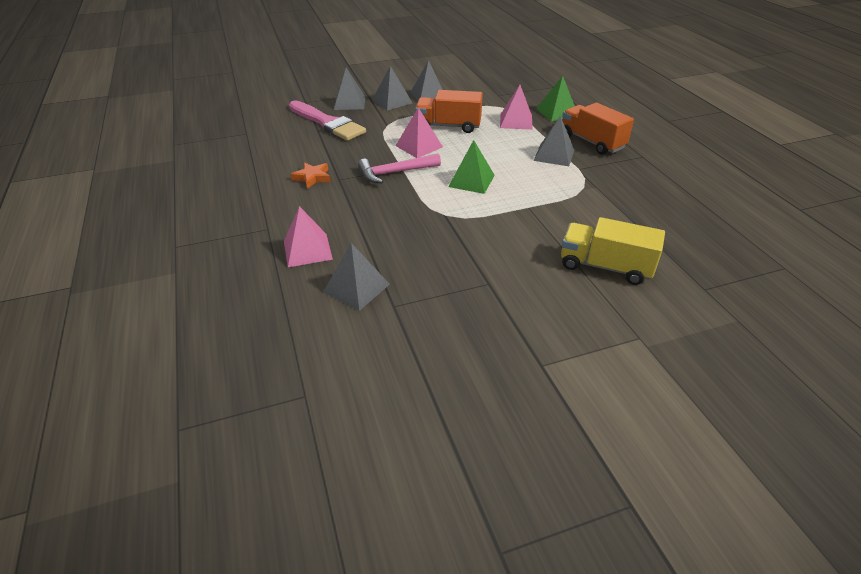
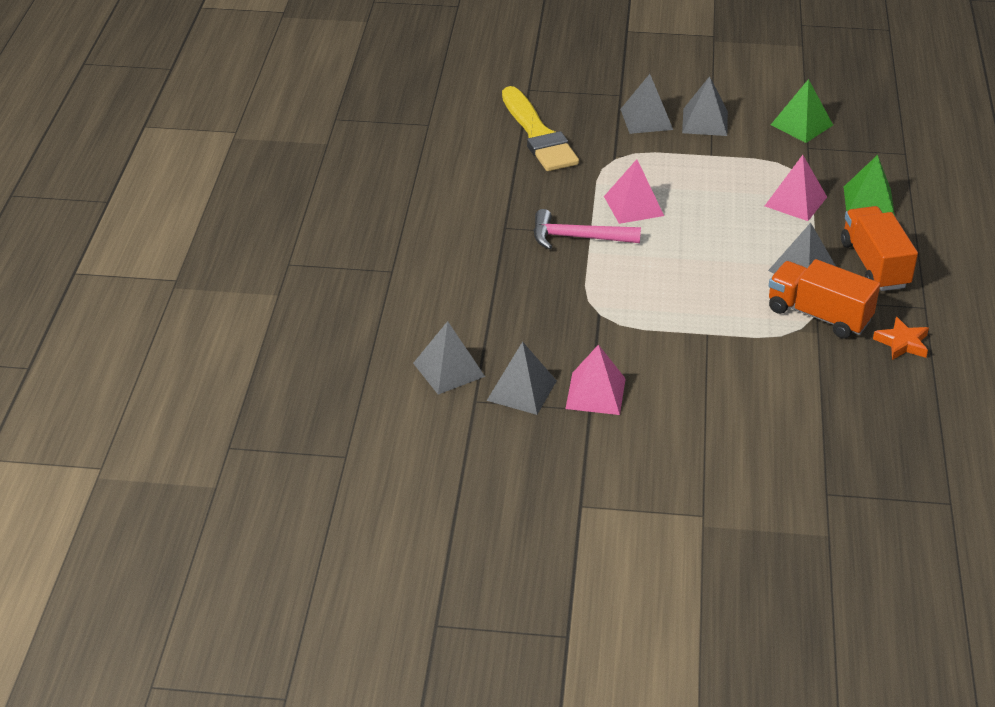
camera: 25 degrees right, 0 degrees up
pink pyramid [284,206,333,267] -> pink pyramid moved to [565,345,626,415]
pink brush [289,100,366,141] -> yellow brush [502,86,579,171]
orange star [290,162,330,189] -> orange star moved to [873,317,929,360]
grey pyramid [334,68,365,110] -> grey pyramid moved to [487,342,557,415]
orange truck [415,90,483,133] -> orange truck moved to [769,259,880,339]
green pyramid [448,140,495,194] -> green pyramid moved to [771,79,833,143]
yellow truck [561,217,665,285] -> none

